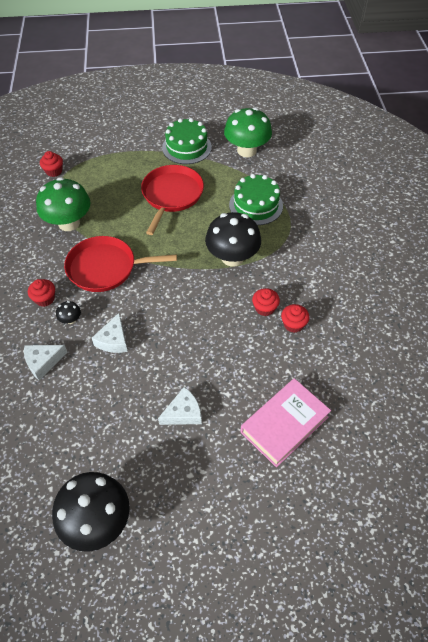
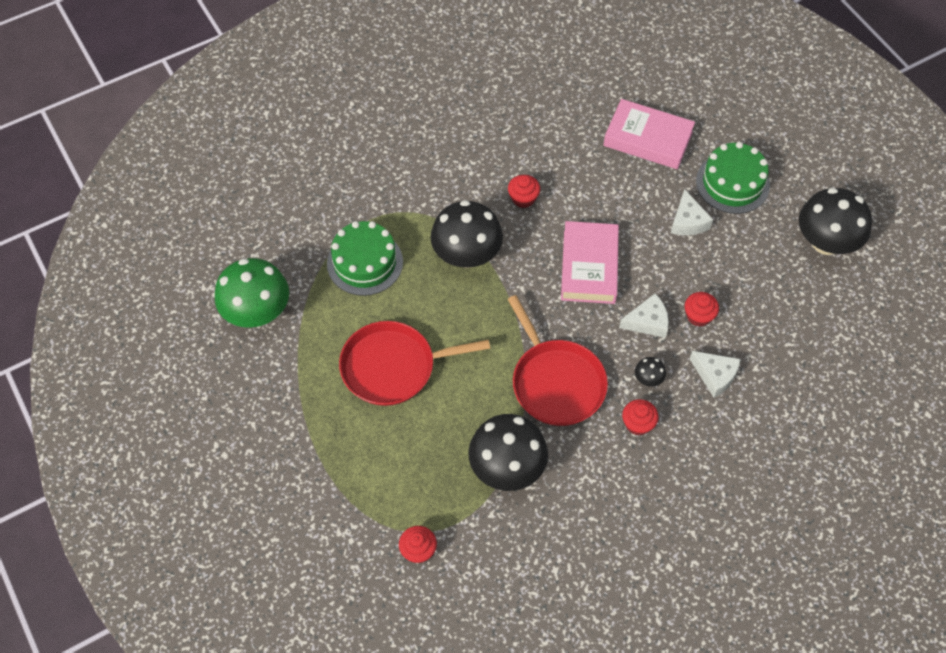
camera: 115 degrees left, 5 degrees up
green mushroom [36,177,91,231] -> black mushroom [469,414,548,491]
white cheese [158,387,202,425] -> white cheese turned 135 degrees counterclockwise [671,189,713,235]
green cake [162,118,212,164] -> green cake moved to [696,142,770,214]
red cupcake [281,304,309,333] -> red cupcake moved to [685,292,719,327]
none -> pink book [561,221,619,304]

